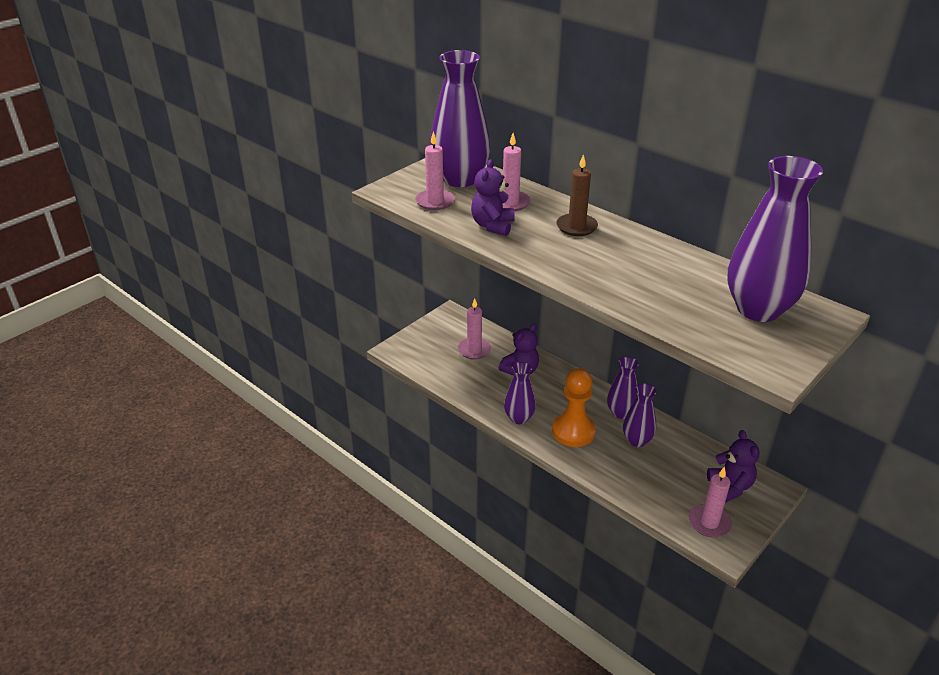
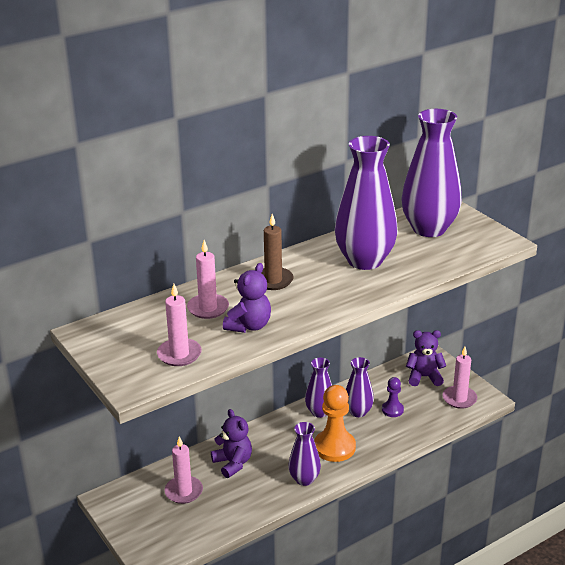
camera: 75 degrees left, 5 degrees down
purple vase [430,50,491,187] -> purple vase moved to [335,136,398,270]
purple teddy bear [471,159,515,236] -> purple teddy bear turned 90 degrees counterclockwise [223,263,271,333]
none -> purple pawn [382,377,404,417]

